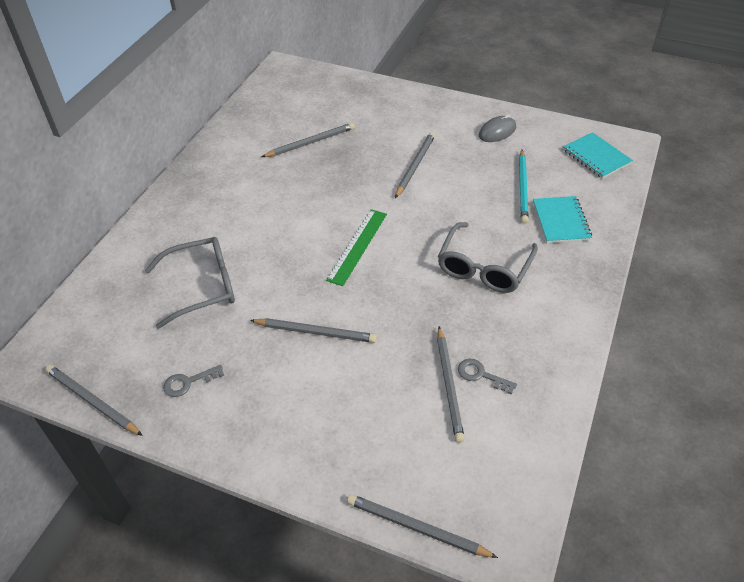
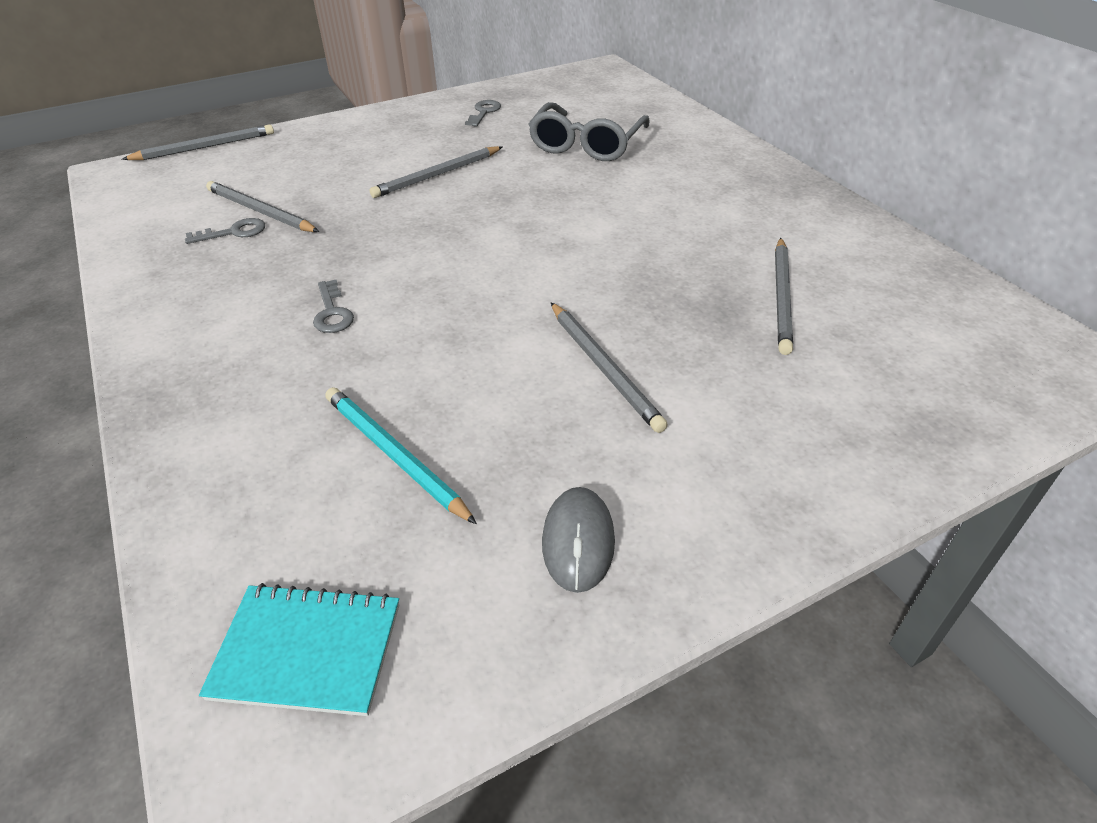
camera: 130 degrees right, 5 degrees down
grey pencil [45,365,143,436] -> none
green ruler [326,209,387,286] -> none
grey glasses [438,222,538,293] -> grey key [313,280,354,333]
turquoise notebook [533,196,592,243] -> none

